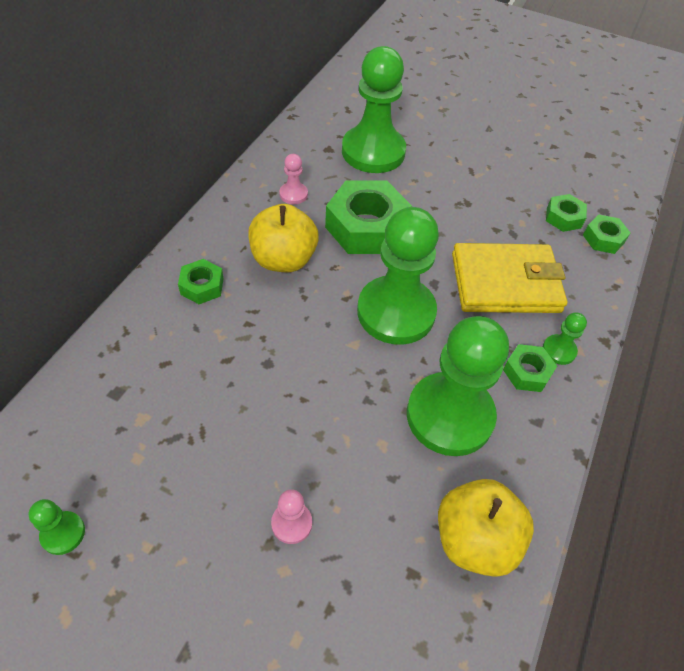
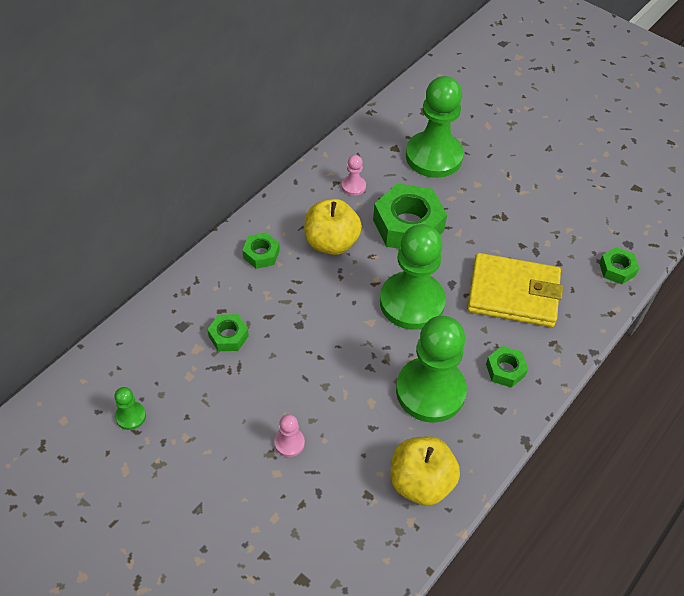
camera: 15 degrees right, 0 degrees up
green pawn [543,313,587,365] -> none
green nut [546,194,587,232] -> green nut moved to [207,314,249,351]

